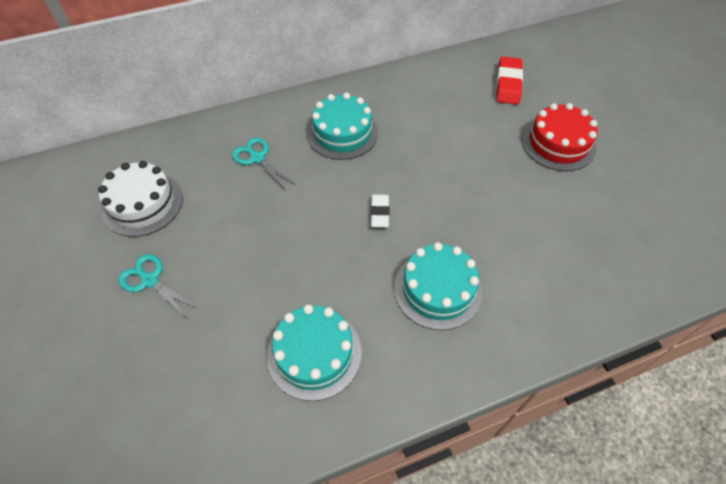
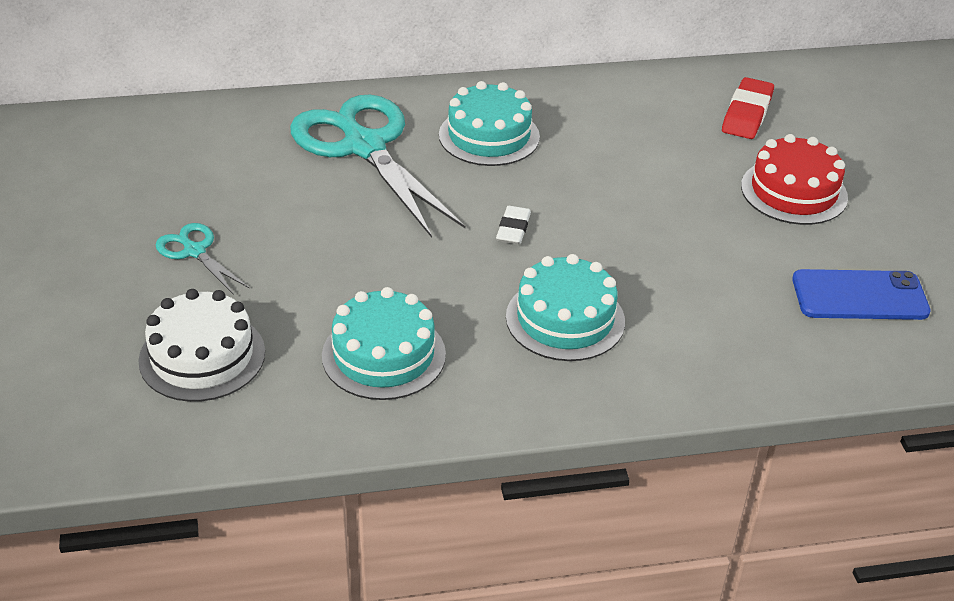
camera: 10 degrees right, 15 degrees down
white cake [98,161,183,237] -> white cake moved to [138,289,265,402]
turquoise scissors [232,138,296,190] -> turquoise scissors [290,95,466,238], size x2.21
none -> blue phone [792,269,931,320]

